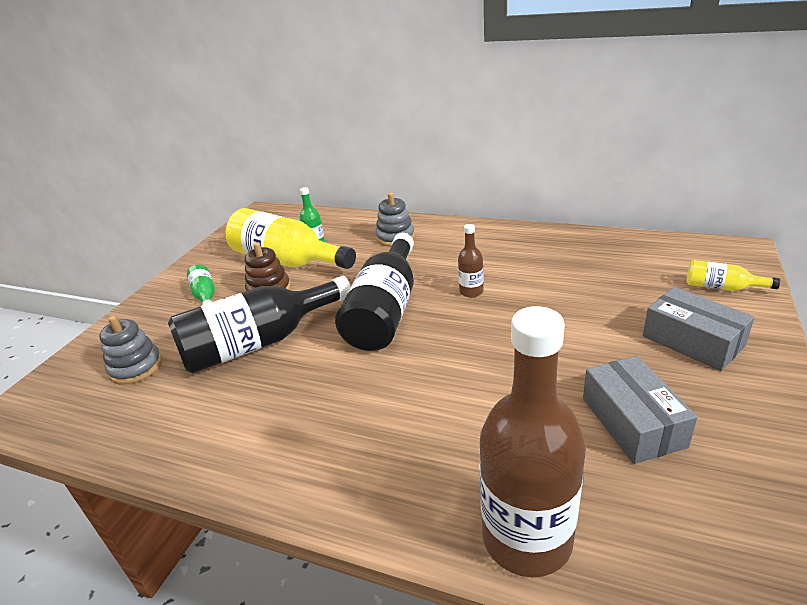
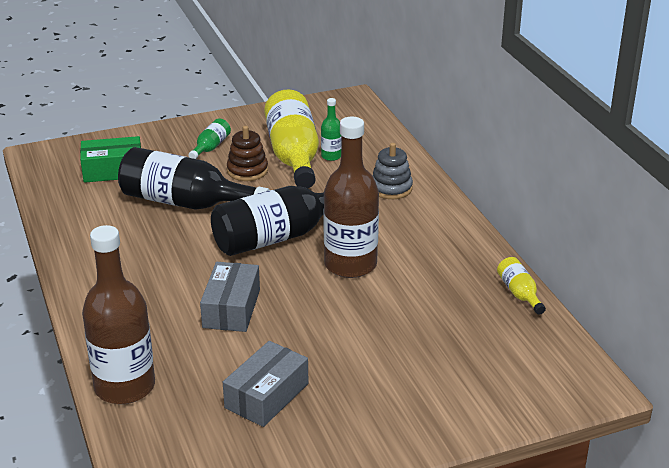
camera: 45 degrees right, 0 degrees up
grey stacking toy [99,315,162,385] -> green box [80,136,141,183]
brown bottle [458,224,484,298] -> brown bottle [323,117,379,278], size x2.22
grey box [643,287,755,371] -> grey box moved to [200,262,260,332]
yellow bottle [687,260,780,291] -> yellow bottle moved to [497,257,546,315]

